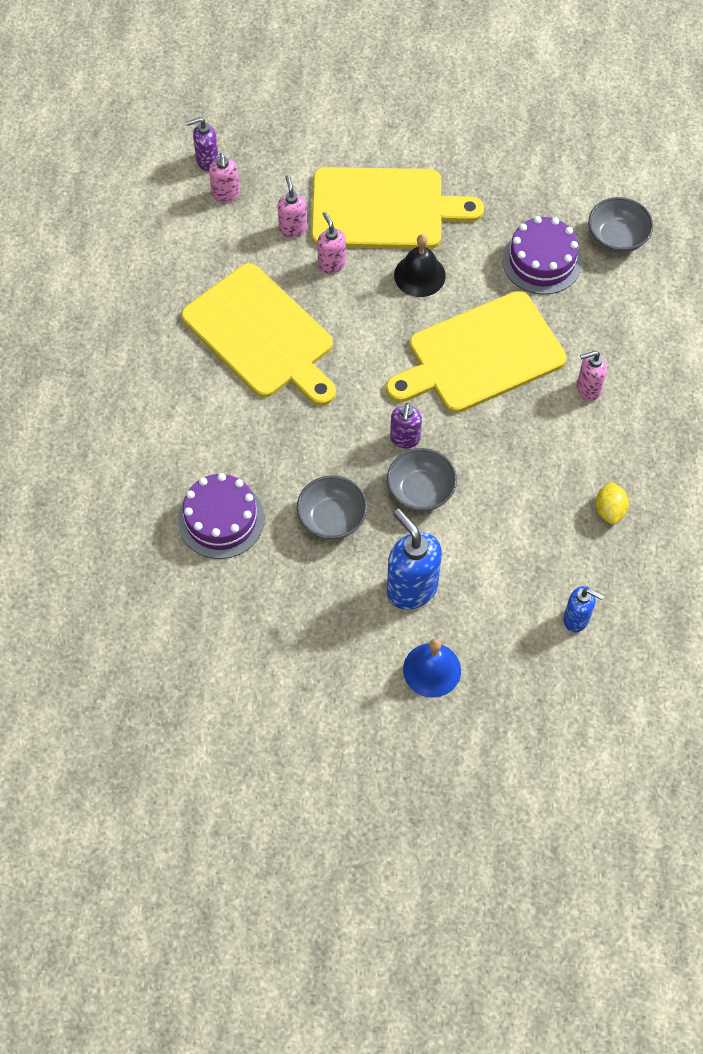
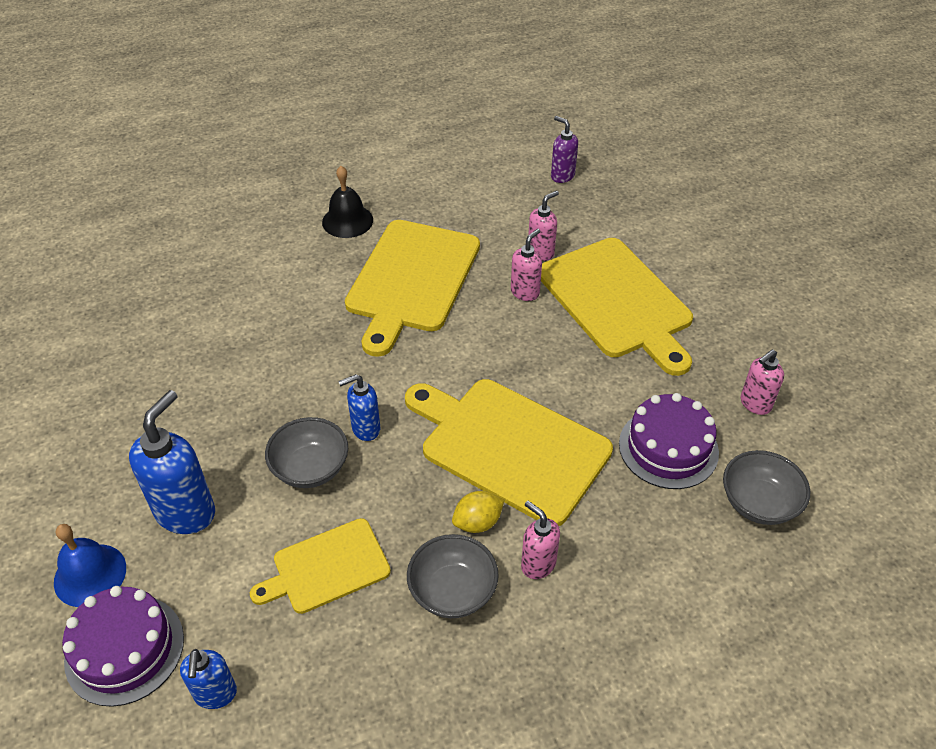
camera: 60 degrees right, 15 degrees down
purple cake [178,473,264,559] -> purple cake moved to [62,586,184,707]
pink soap dispenser [209,153,240,203] -> pink soap dispenser moved to [741,349,784,415]
grey bowl [297,475,367,540] -> grey bowl moved to [407,534,499,618]
purple soap dispenser [390,403,422,448] -> blue soap dispenser [338,374,380,441]
black bell [394,234,446,297] -> black bell moved to [322,166,373,238]
yellow lemon [595,481,629,525] -> yellow lemon moved to [452,491,504,533]
none -> yellow cutting board [250,518,391,614]

